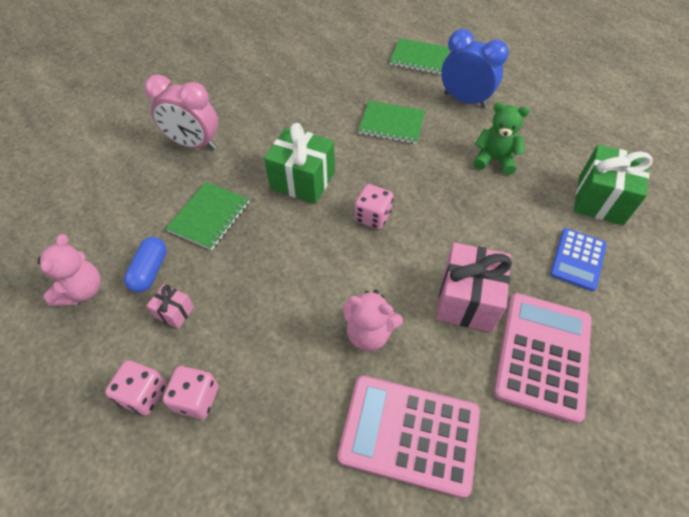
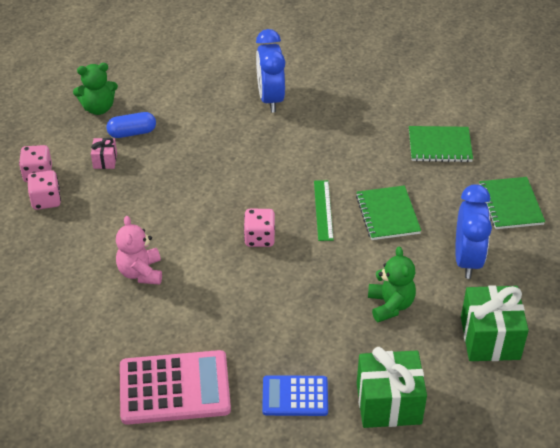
camera: 65 degrees right, 10 degrees down
pink teddy bear [38,234,101,306] -> green teddy bear [73,63,118,115]
pink clock [144,74,218,150] -> blue clock [256,29,285,113]
green notebook [166,182,249,250] -> green notebook moved to [409,126,473,162]
green gift [264,123,335,204] -> green gift moved to [461,285,529,361]
pink calculator [337,376,480,498] -> none
pink gift [436,243,512,332] -> none
none -> green ruler [314,180,334,241]

